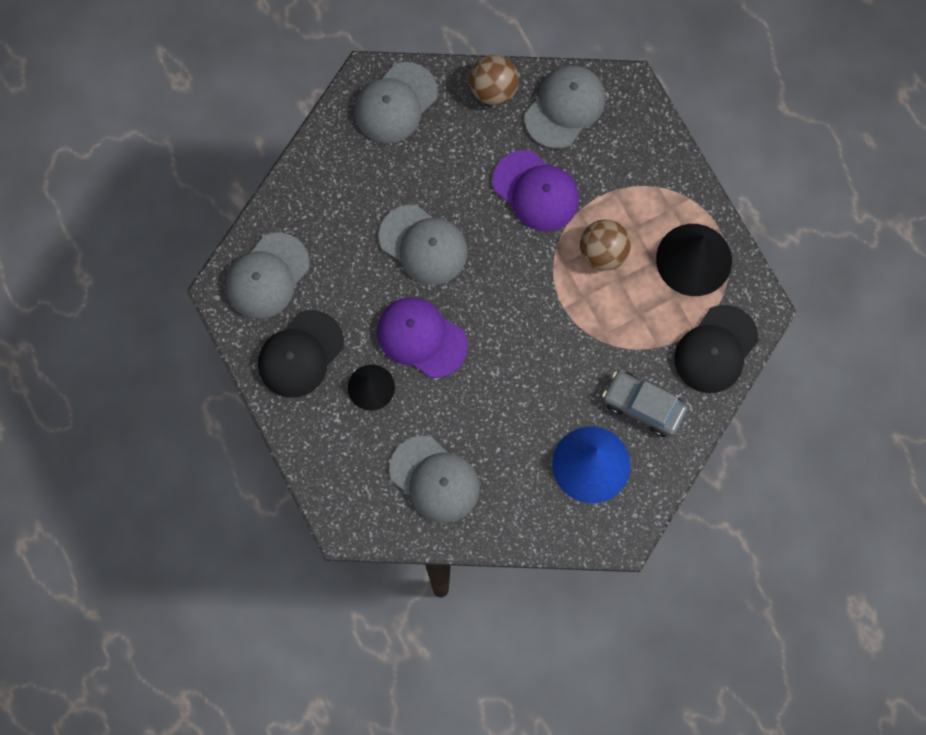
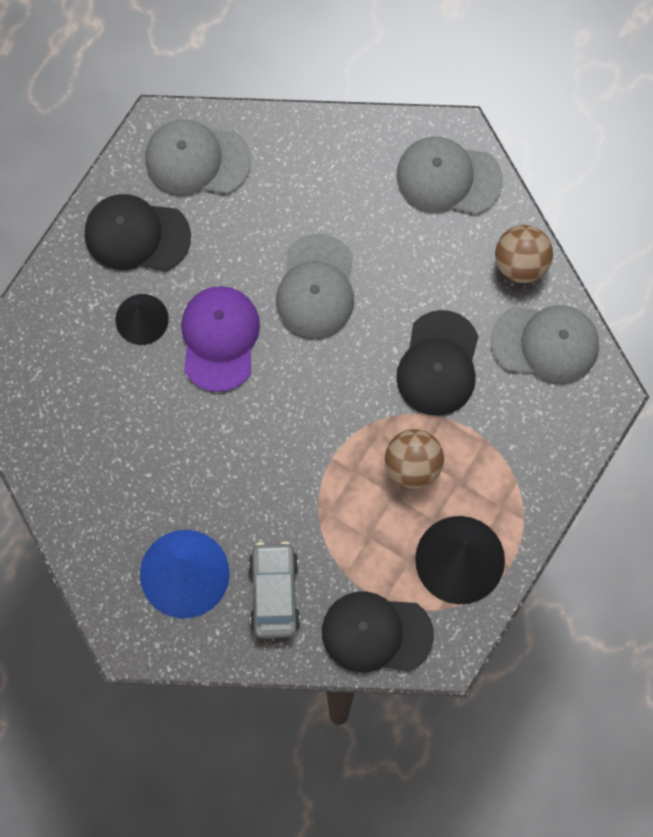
camera: 60 degrees right, 0 degrees up
grey cap [389,436,480,523] -> none
purple cap [493,150,579,231] -> black cap [396,310,478,416]

